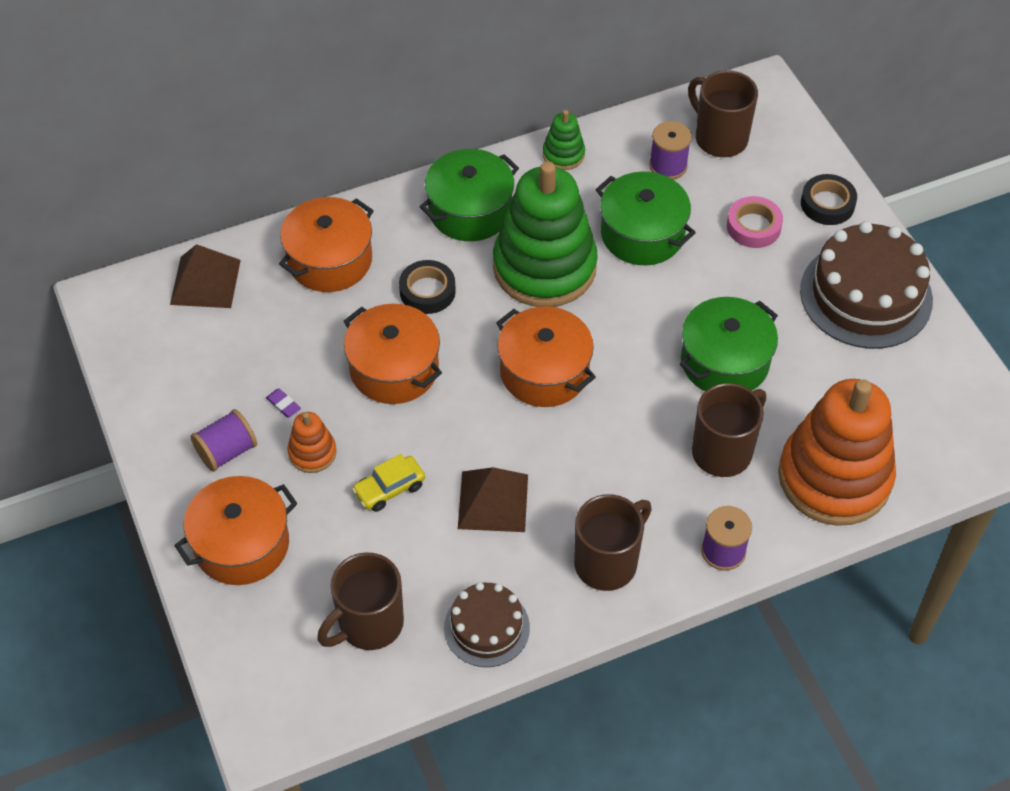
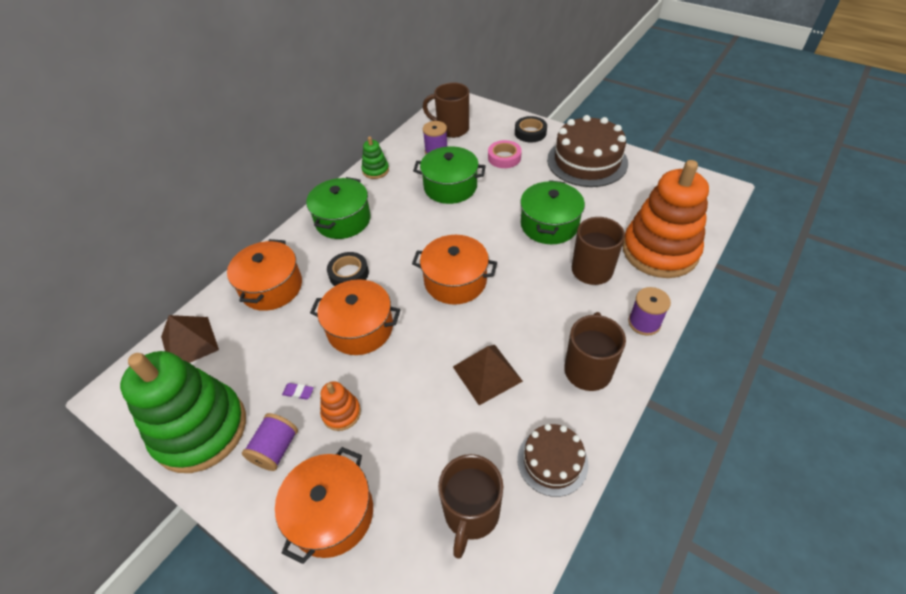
camera: 30 degrees left, 5 degrees down
yellow car [352,454,425,512] -> none
green stacking toy [493,161,598,307] -> green stacking toy moved to [120,351,246,473]

